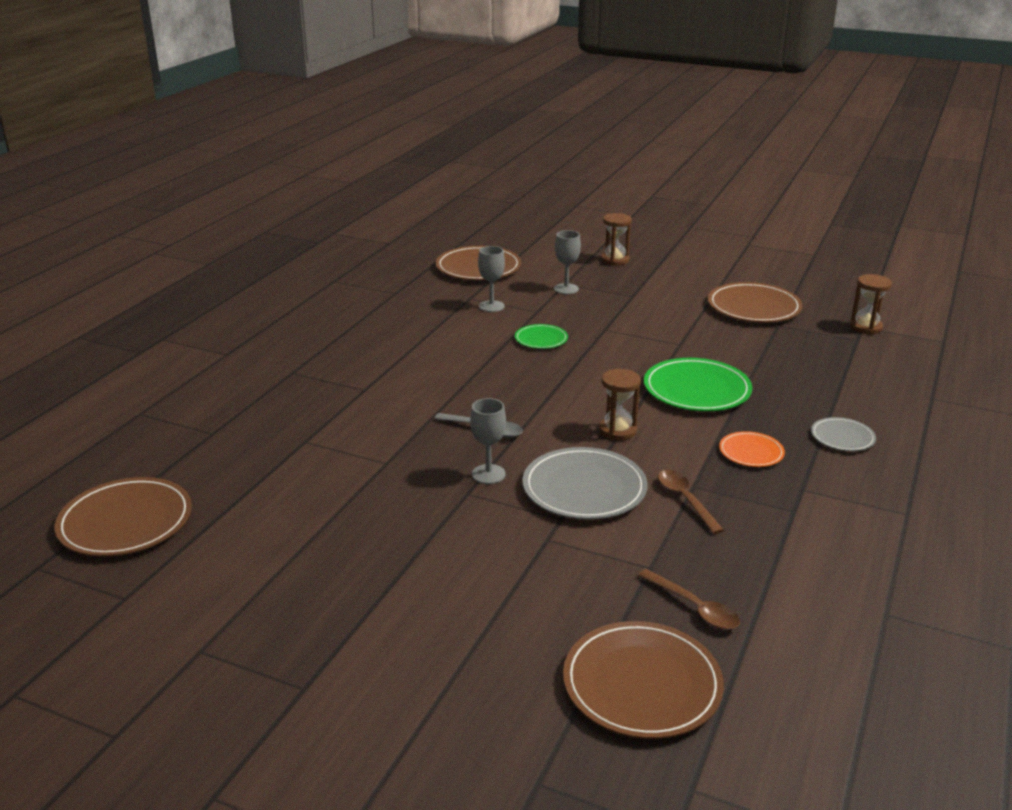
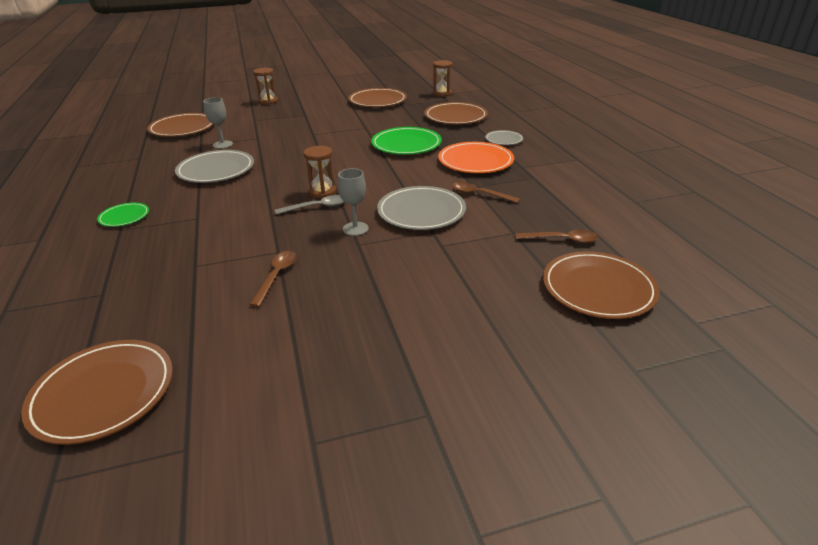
camera: 40 degrees left, 5 degrees up
green plate [515,324,568,349] -> green plate moved to [97,203,149,227]
grey goblet [554,230,581,294] -> none
brown hourglass [599,369,641,440] -> brown hourglass moved to [303,146,336,198]
orange plate [719,431,785,467] -> orange plate [438,142,514,173], size x1.84
none -> grey plate [175,150,254,183]
none -> brown spoon [249,251,297,307]
none -> brown plate [424,102,488,124]

